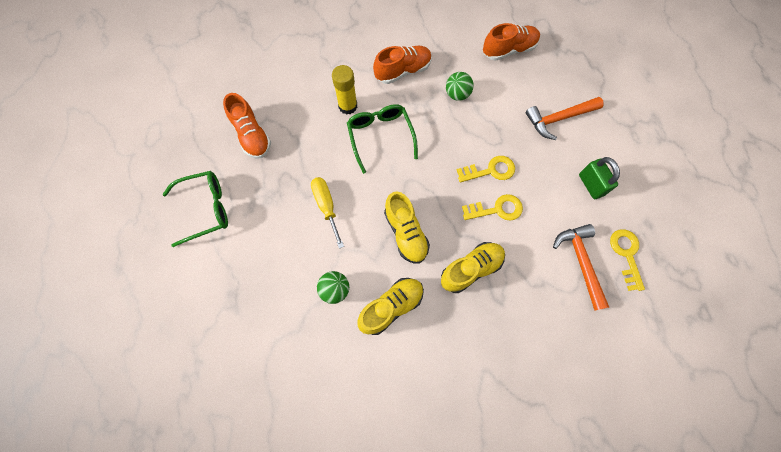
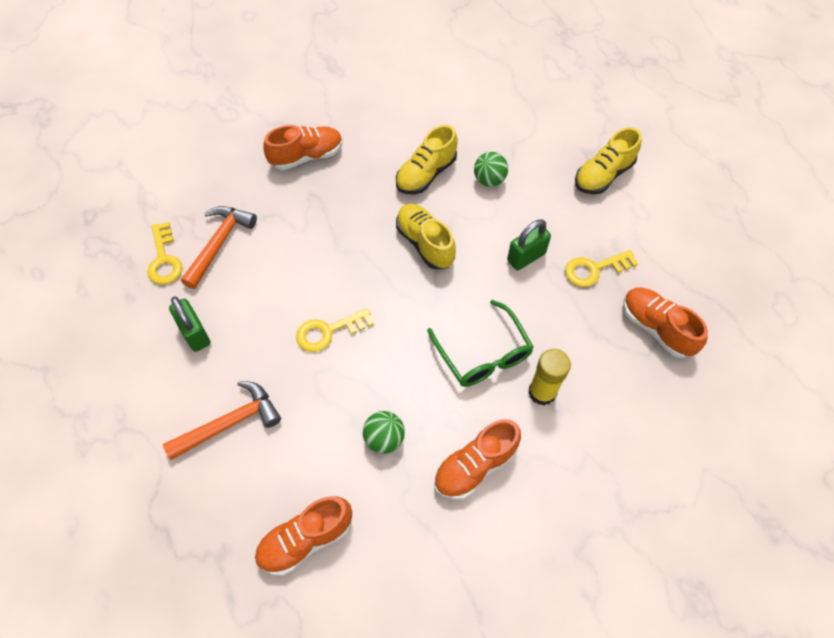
camera: 170 degrees right, 10 degrees down
green glasses [163,171,228,247] -> none
yellow screwdriver [311,177,344,249] -> green padlock [507,219,551,271]
yellow shoe [441,242,505,293] -> yellow shoe moved to [575,127,642,194]
yellow key [462,194,523,221] -> yellow key moved to [565,250,638,287]
orange hammer [553,224,609,311] -> orange hammer turned 135 degrees counterclockwise [181,206,257,289]
none -> orange shoe [263,125,342,170]

